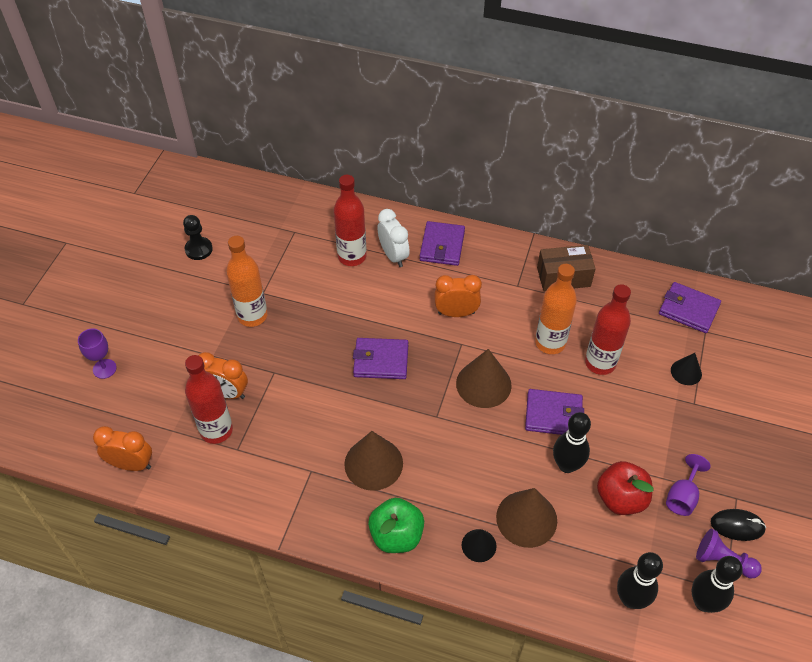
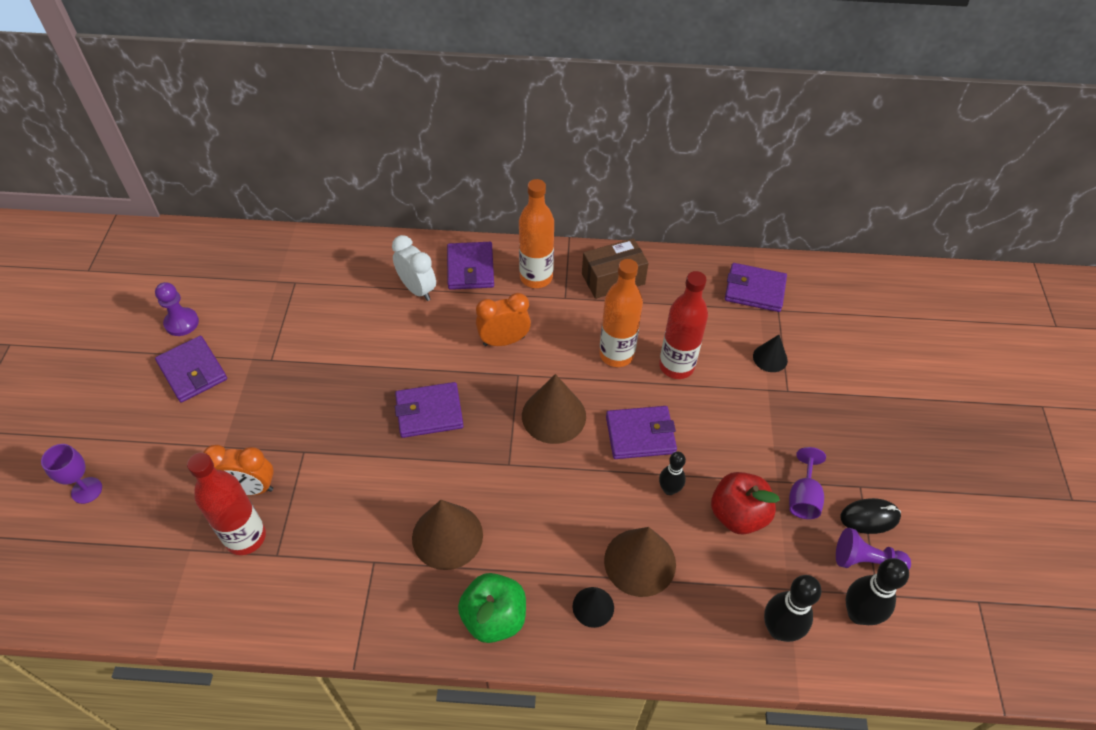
camera: 15 degrees left, 0 degrees up
orange clock [93,426,152,471] -> none
black pawn [183,215,213,260] -> purple pawn [155,282,199,336]
orange bottle [226,236,267,327] -> orange bottle moved to [519,179,554,288]
red bottle [334,175,366,266] -> none
black bowling pin [553,412,591,473] -> black bowling pin [659,452,686,495], size x0.63
none -> purple wallet [155,336,227,403]

